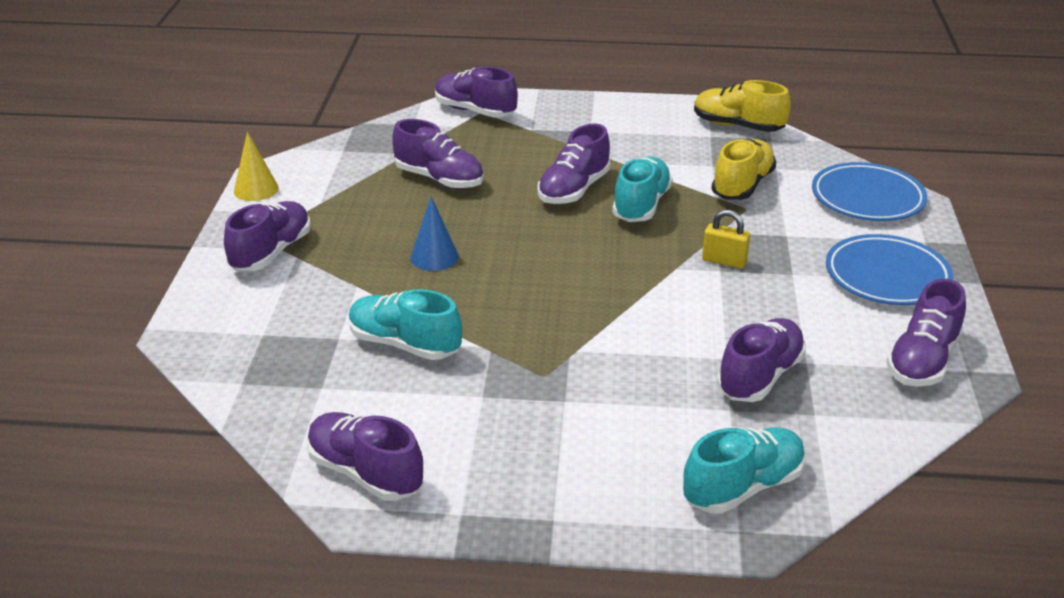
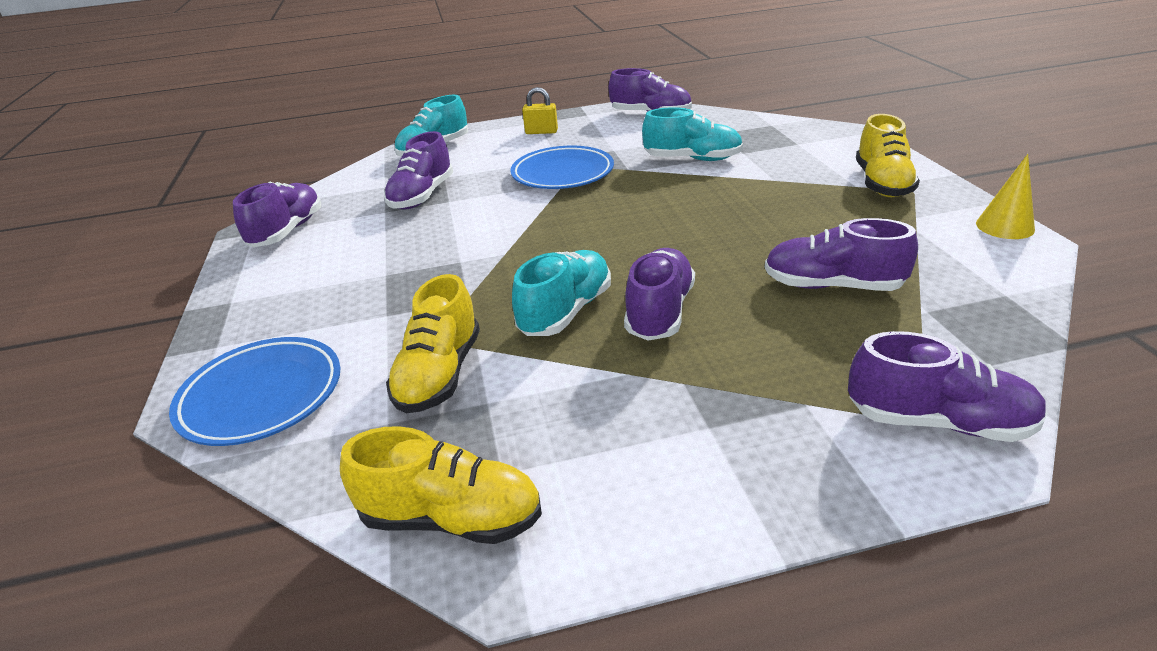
camera: 165 degrees right, 0 degrees up
purple shoe [224,201,311,271] -> yellow shoe [856,114,920,197]
blue cone [410,196,459,271] -> none
turquoise shoe [612,157,673,222] -> turquoise shoe turned 150 degrees counterclockwise [512,250,611,336]
yellow padlock [702,210,750,269] -> yellow padlock moved to [522,87,558,134]
blue plate [826,234,953,305] -> blue plate moved to [510,146,614,189]

